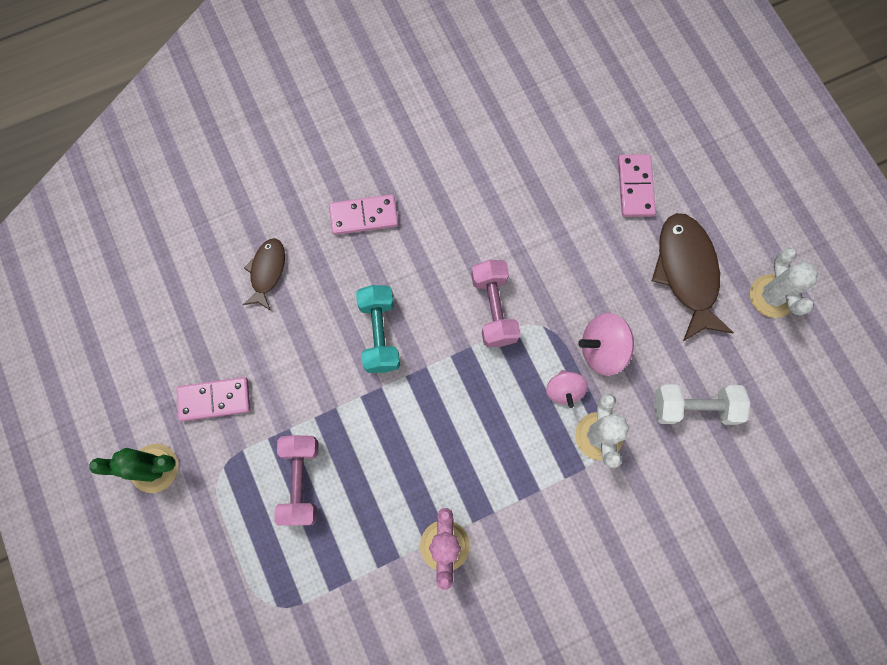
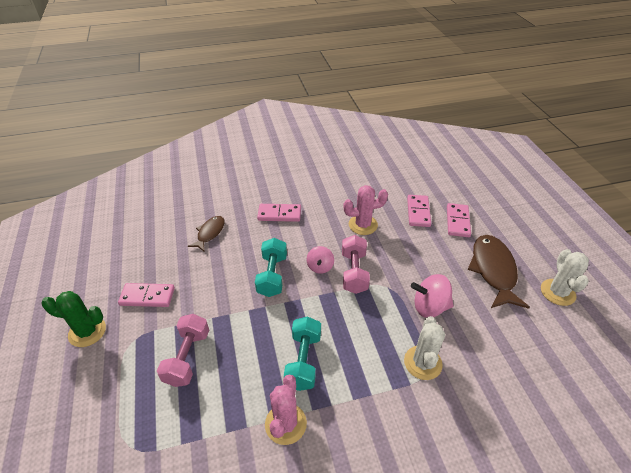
camera: 10 degrees right, 30 degrees down
pink spinning top [546,370,588,408] -> pink spinning top moved to [307,246,334,274]
white dumbbell [654,384,750,425] -> none
none -> turquoise dumbbell [284,317,321,391]
none -> pink cactus [343,185,388,235]
none -> pink domino [407,195,431,227]

